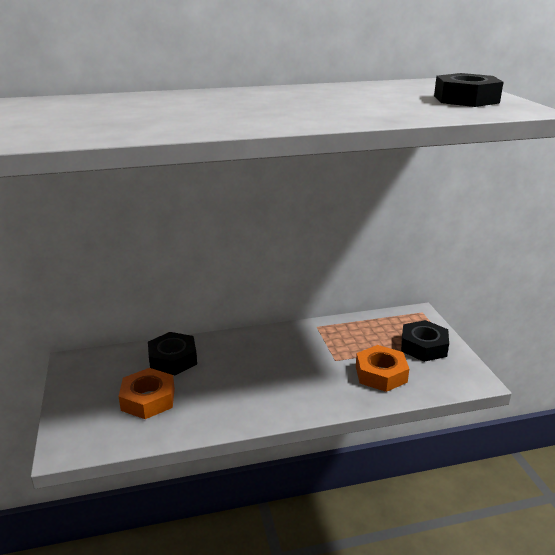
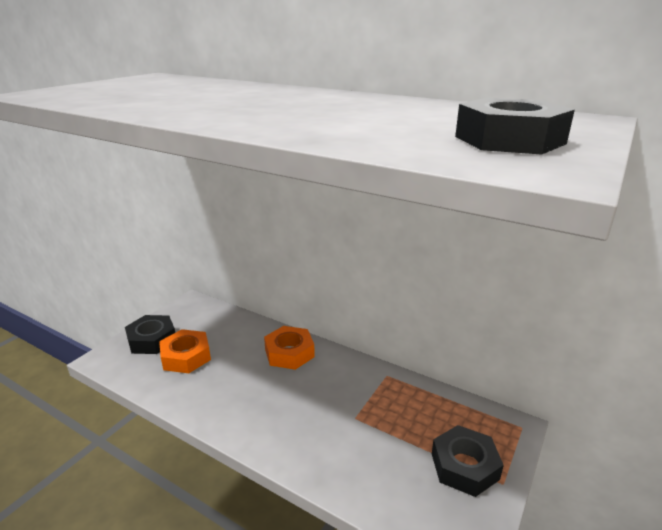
camera: 45 degrees right, 0 degrees up
black nut [148,332,197,375] -> black nut moved to [125,315,175,354]
orange nut [356,345,409,392] -> orange nut moved to [264,326,315,370]

